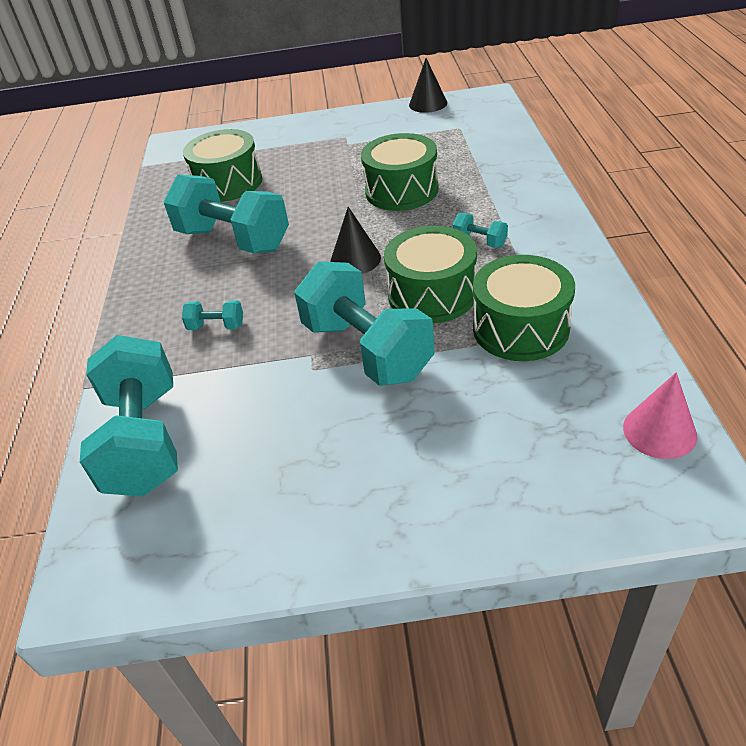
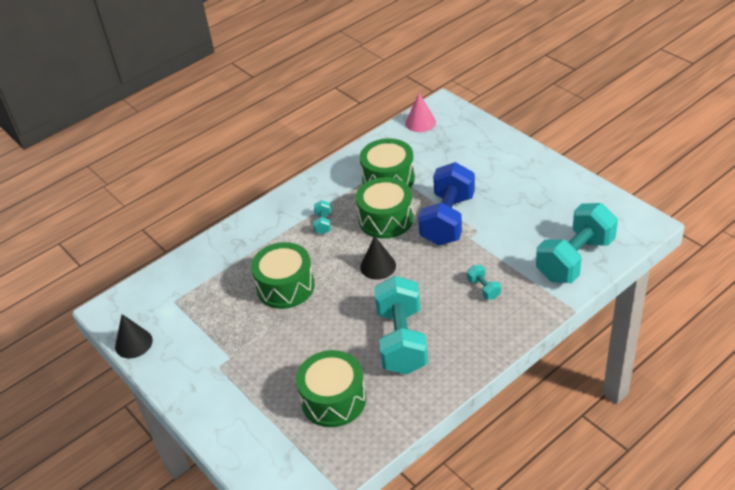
camera: 125 degrees left, 0 degrees up
turquoise dumbbell [294,262,435,386] -> blue dumbbell [418,162,475,246]

